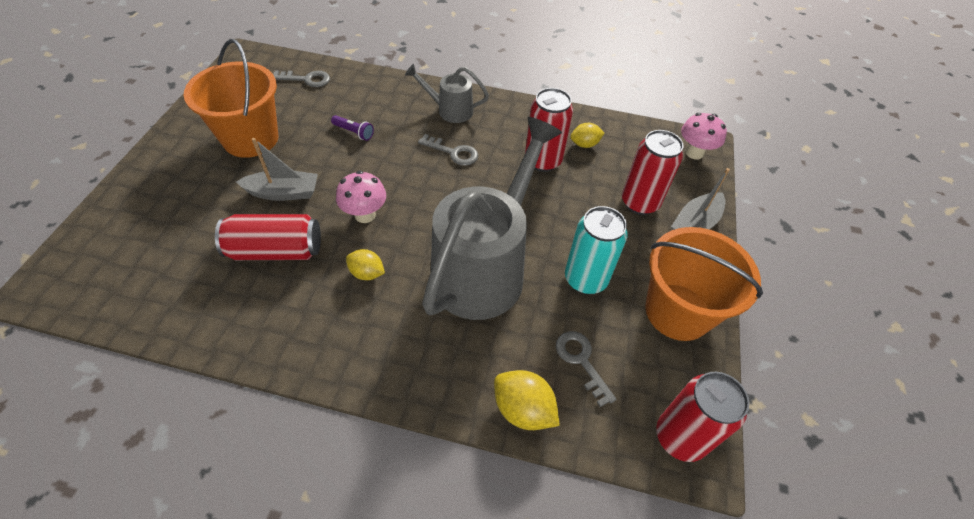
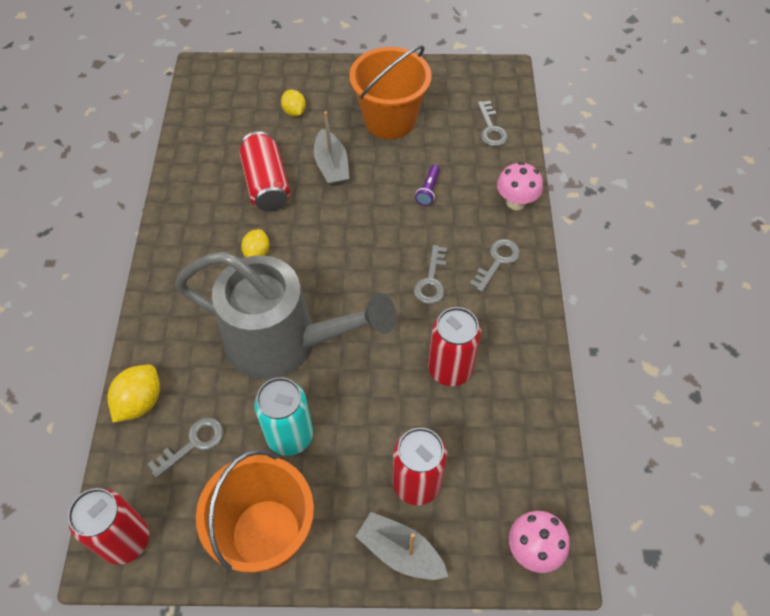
camera: 80 degrees right, 5 degrees up
pink mushroom [336,171,386,223] -> pink mushroom moved to [497,162,543,210]
grey watering can [405,64,489,123] -> grey key [470,239,520,292]
yellow lemon [570,123,605,148] -> yellow lemon moved to [281,90,306,116]

